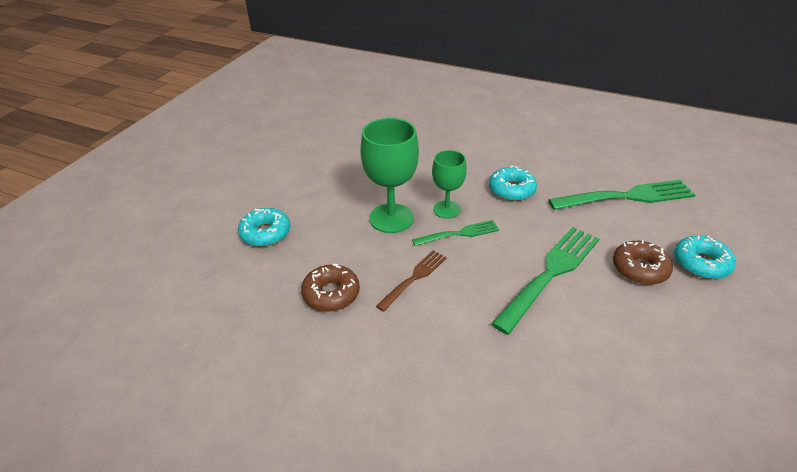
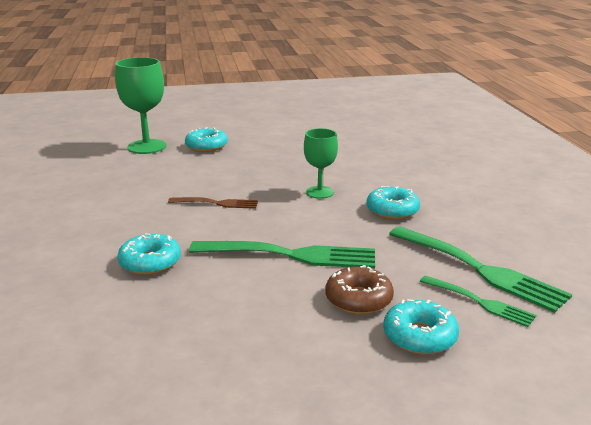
camera: 55 degrees right, 15 degrees down
brown donut [301,264,360,312] -> none
green goblet [360,118,419,233] -> green goblet moved to [115,57,166,154]
green fork [412,220,499,246] -> green fork moved to [420,276,536,327]
none -> turquoise donut [117,233,181,275]

